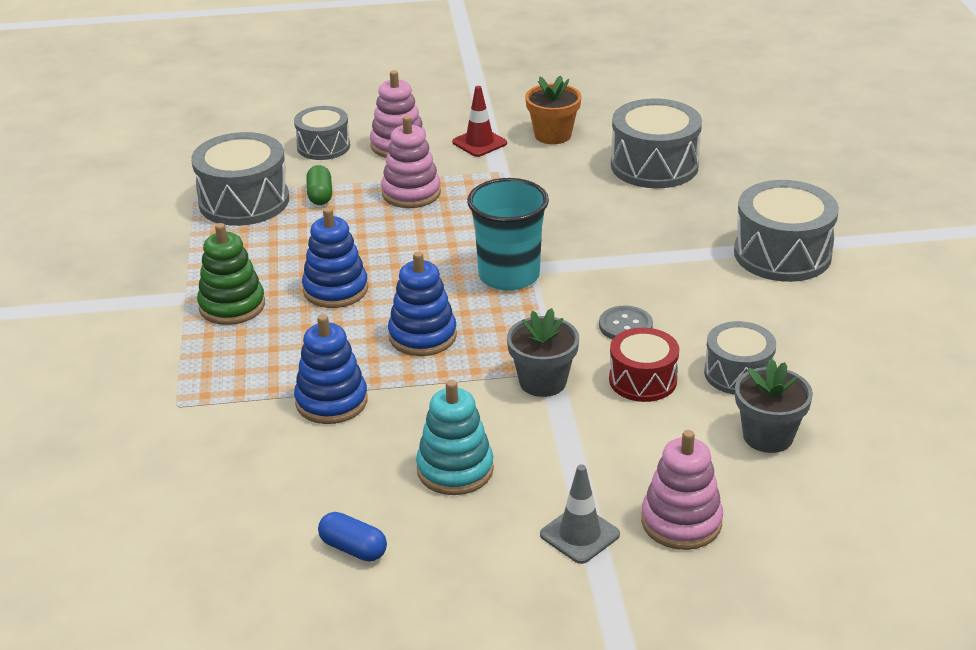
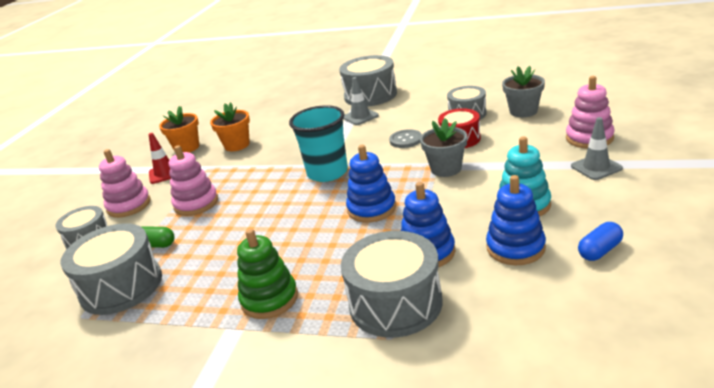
camera: 65 degrees left, 5 degrees down
blue stacking toy [302,207,368,308] -> blue stacking toy moved to [486,175,546,265]
grey drum [611,98,702,188] -> grey drum moved to [341,231,443,338]
none -> orange flower pot [210,102,250,151]
none -> grey traffic cone [343,77,379,125]

